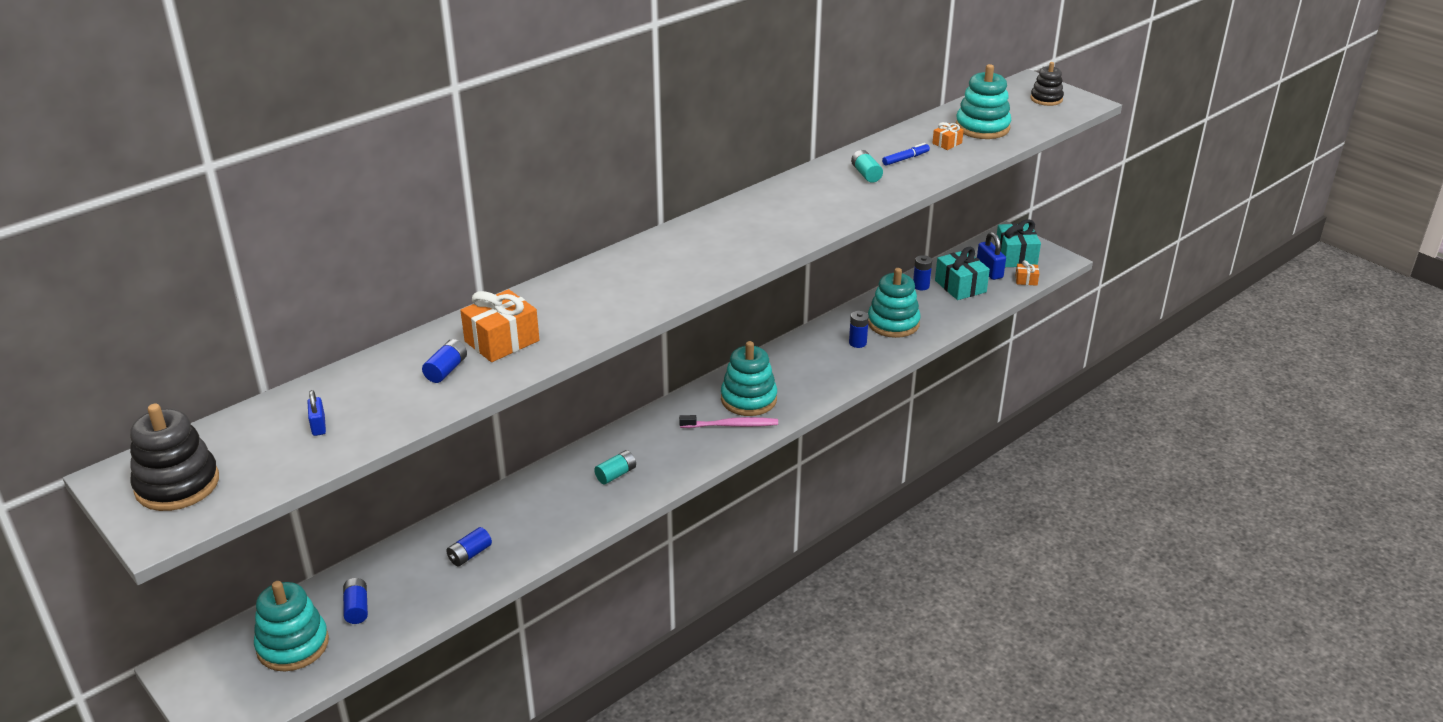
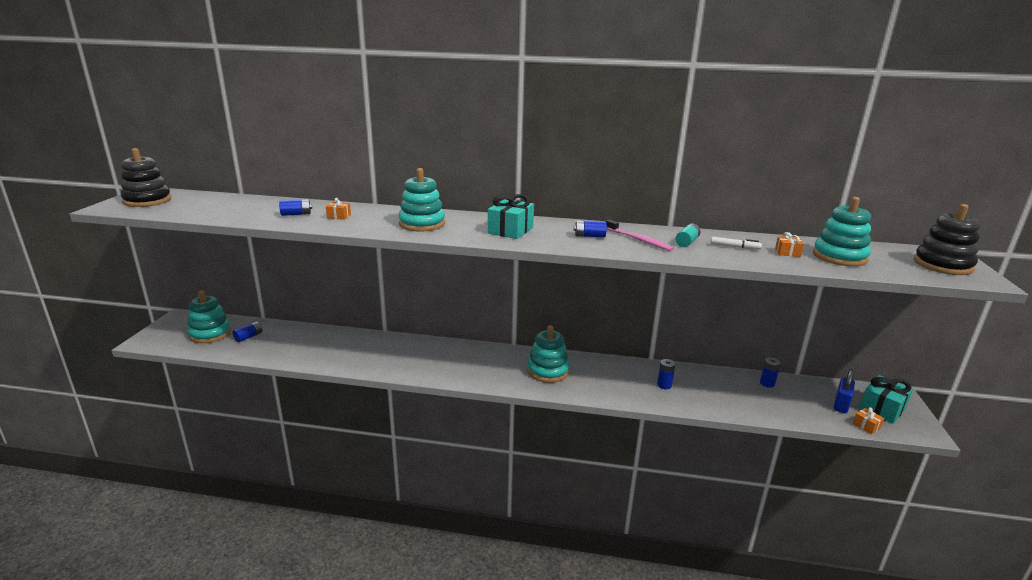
camera: 50 degrees right, 10 degrees down
blue padlock [308,390,326,436] -> none
blue battery [446,527,492,566] -> blue battery moved to [573,220,607,237]
orange gift [460,289,539,362] -> orange gift [326,198,351,220], size x0.51
turquoise battery [594,450,636,484] -> none
pink toothbrush [679,415,778,428] -> pink toothbrush moved to [606,220,674,251]
turquoise stacking toy [868,268,921,338] -> turquoise stacking toy moved to [398,168,445,232]
blue marker [882,143,930,166] -> white marker [710,237,762,250]
turquoise gift [935,247,990,300] -> turquoise gift moved to [488,194,534,239]
black stacking toy [1030,62,1064,106] -> black stacking toy [914,204,980,275], size x1.63

